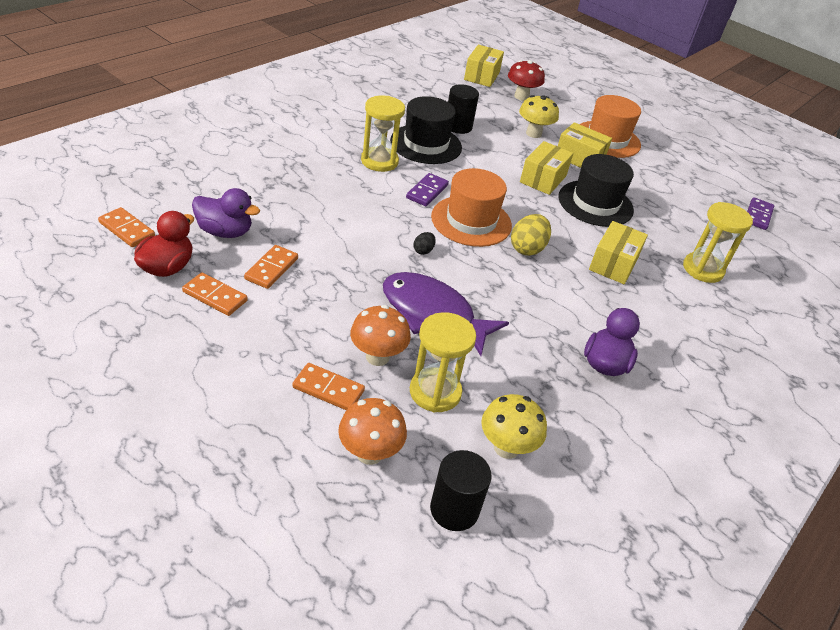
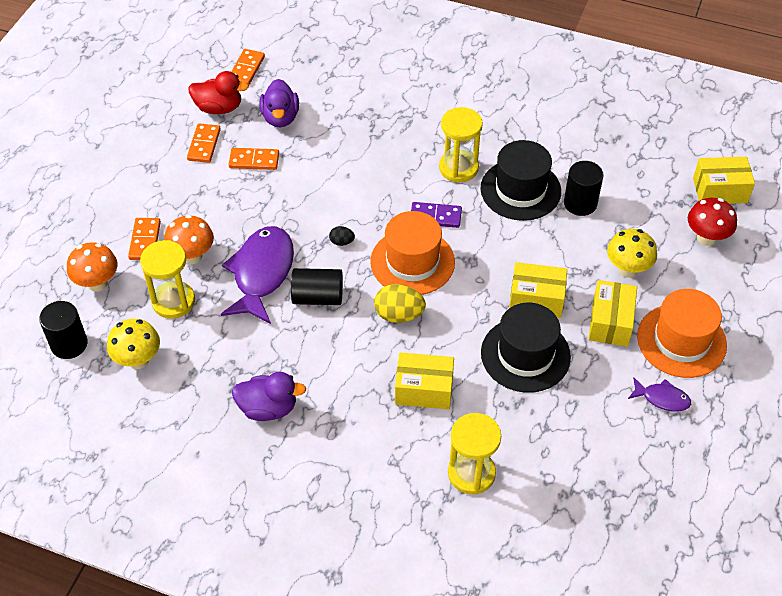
camera: 75 degrees right, 10 degrees up
purple domino [747,197,774,230] -> none
none -> black cylinder [291,268,343,305]
none -> purple fish [628,378,691,412]

